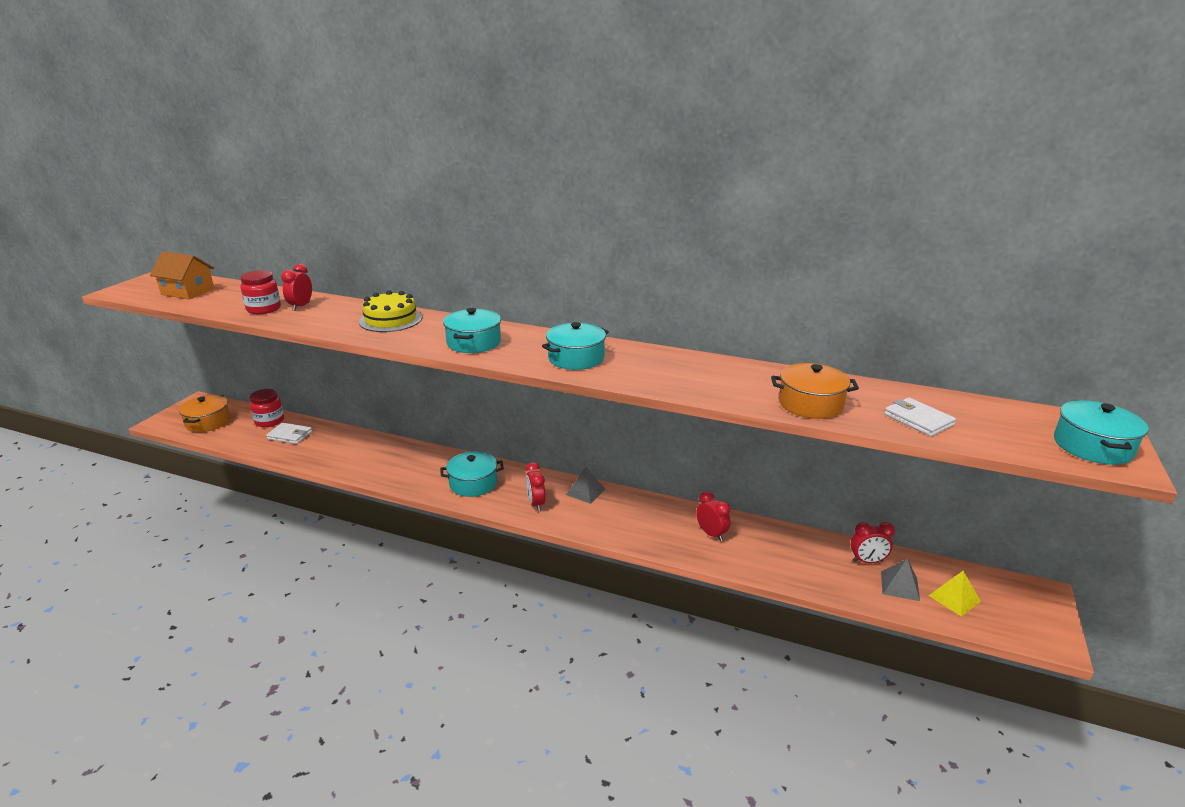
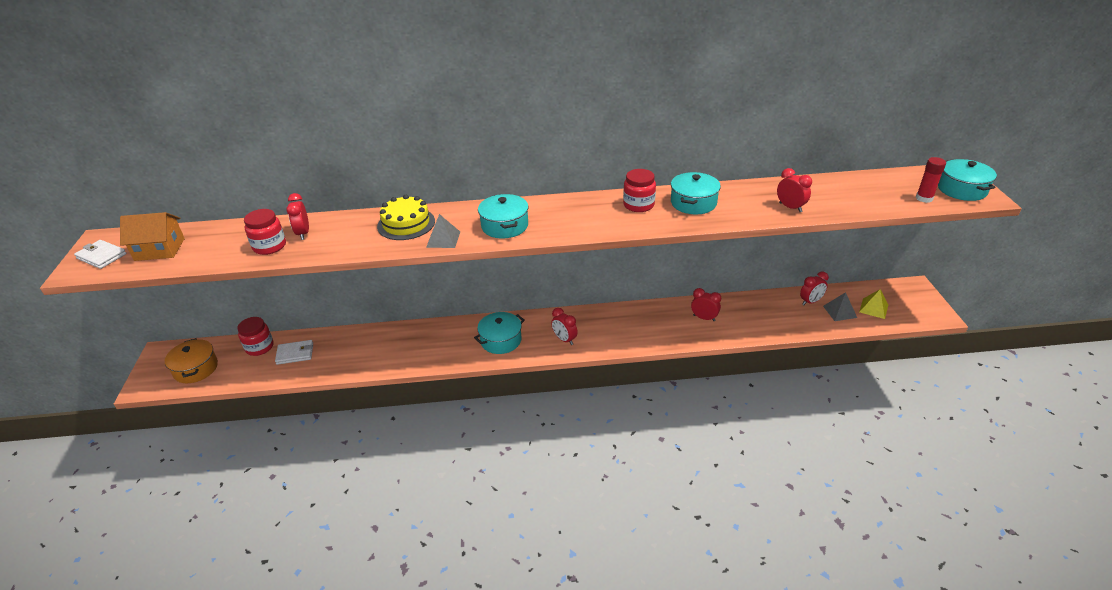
camera: 25 degrees left, 10 degrees up
turquoise pot [542,322,609,370] -> turquoise pot moved to [671,172,721,214]
grey pyramid [566,467,605,504] -> grey pyramid moved to [426,214,460,248]
orange pot [771,363,859,419] -> red clock [777,168,812,212]
white wallet [884,398,956,437] -> white wallet moved to [74,240,127,269]
none -> red jar [623,169,656,212]
none -> red glue stick [916,157,946,203]

